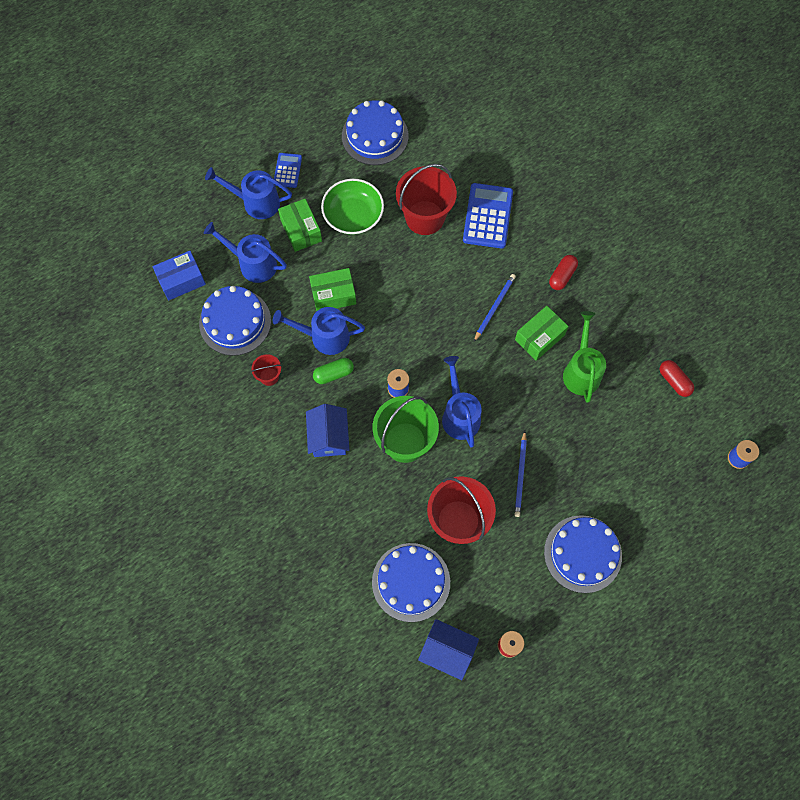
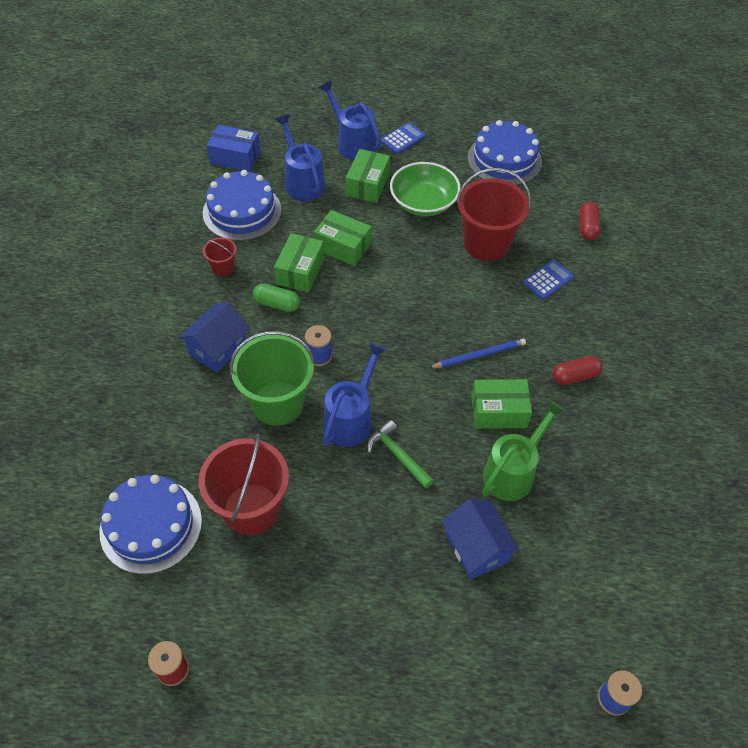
camera: 40 degrees right, 15 degrees down
blue watering can [273,307,365,355] -> green box [274,233,325,293]
blue house [418,619,479,680] -> blue house moved to [441,499,520,580]
blue calculator [463,183,513,249] -> blue calculator [523,260,574,299], size x0.56
blue pencil [515,431,527,517] -> none
blue cake [544,515,622,593] -> none
red capsule [660,360,694,397] -> red capsule moved to [579,202,601,240]
none -> green hammer [367,420,434,489]

